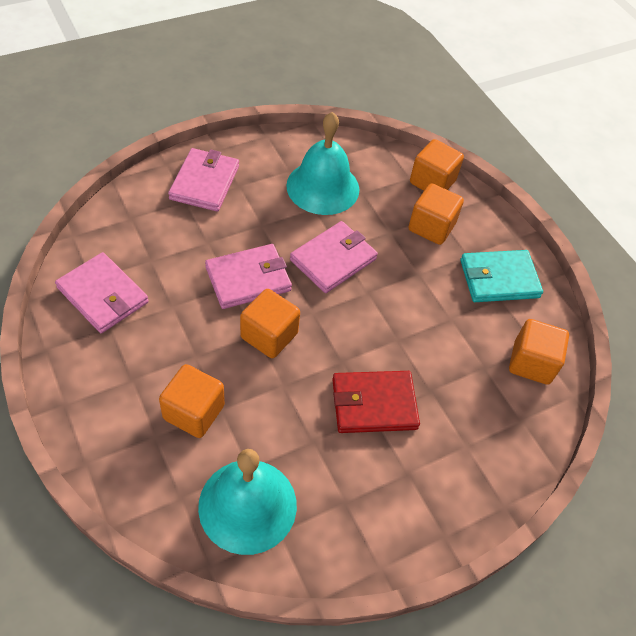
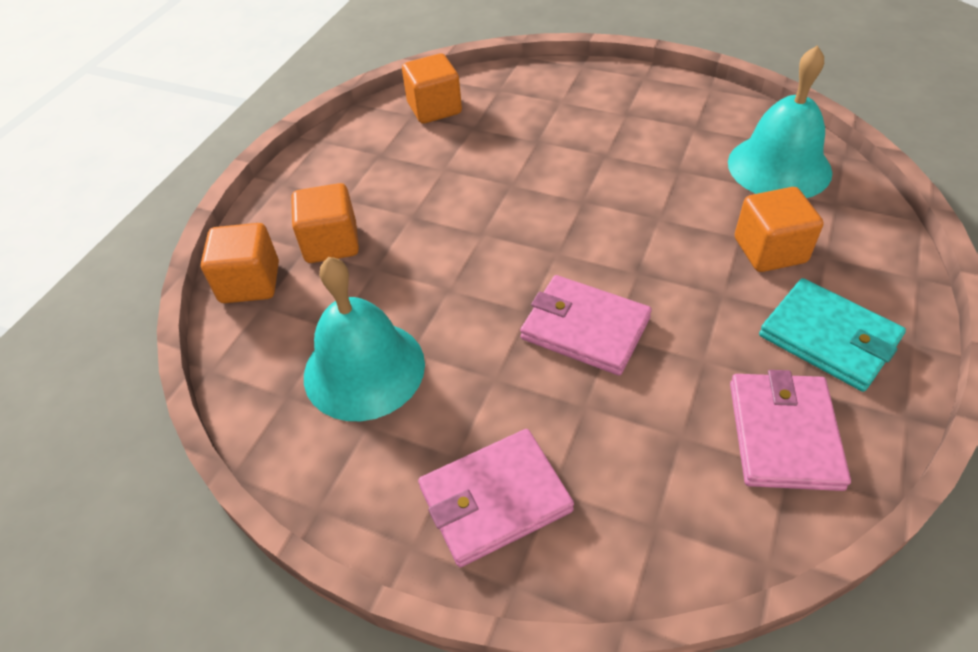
camera: 120 degrees left, 5 degrees down
orange cube [240,289,300,358] -> none
pink wallet [290,221,378,293] -> none
red wallet [332,371,420,433] -> none
turquoise wallet [460,250,543,302] -> turquoise wallet moved to [759,278,906,392]

